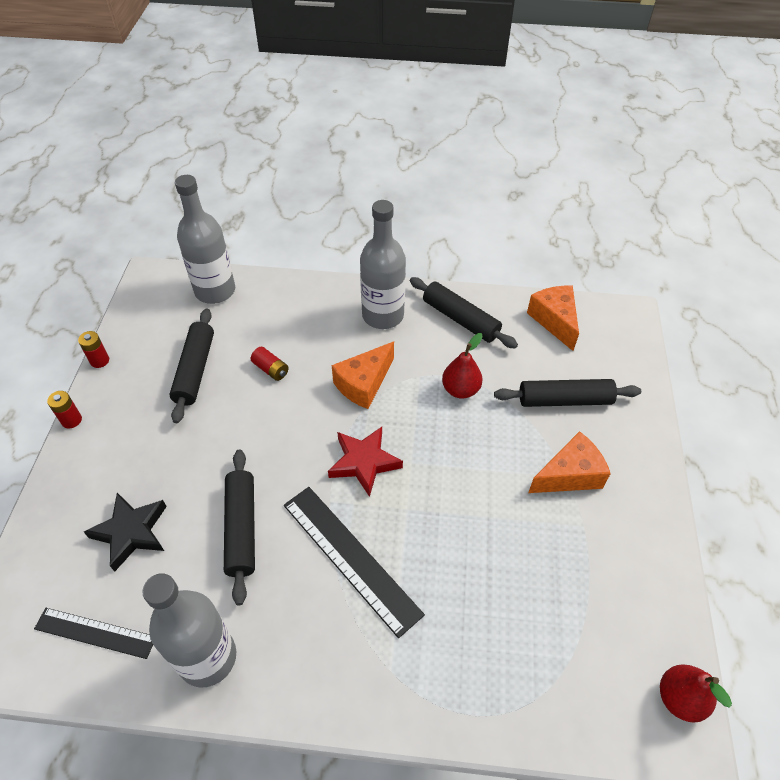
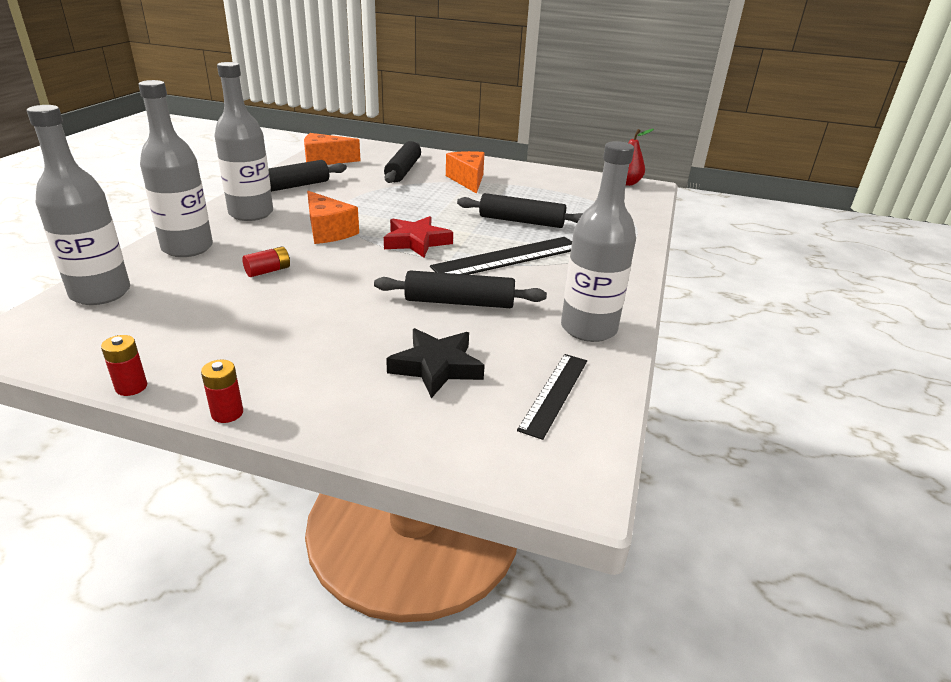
camera: 80 degrees left, 20 degrees down
black rolling pin [169,308,214,423] -> black rolling pin moved to [457,193,583,228]
red pear [442,333,483,399] -> none
none -> grey bottle [138,80,213,257]

